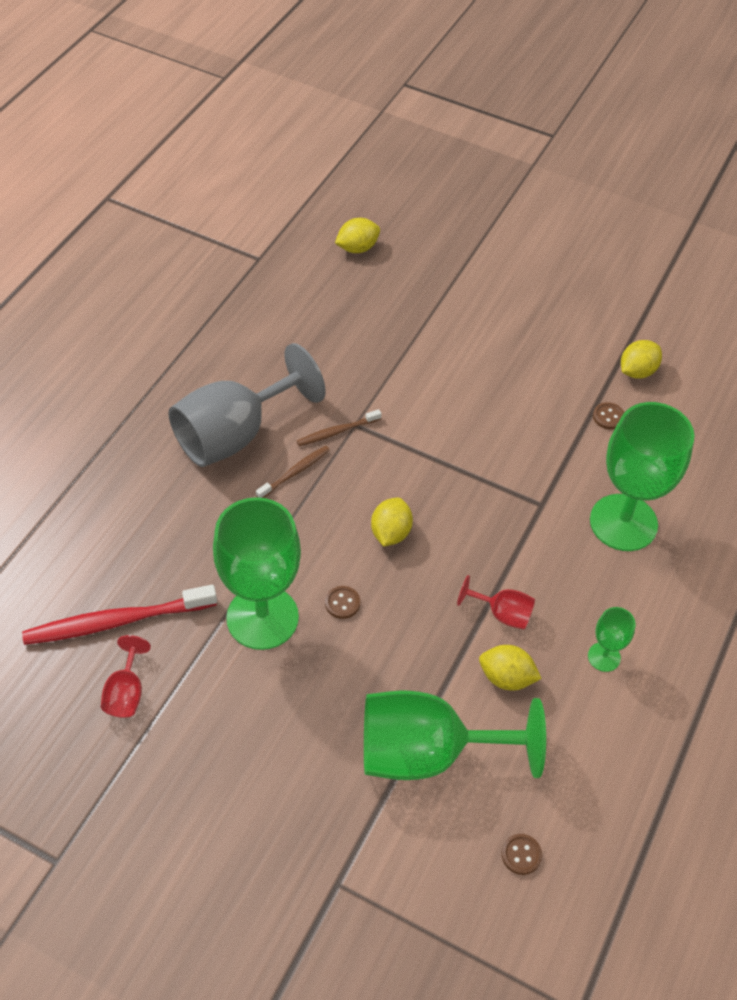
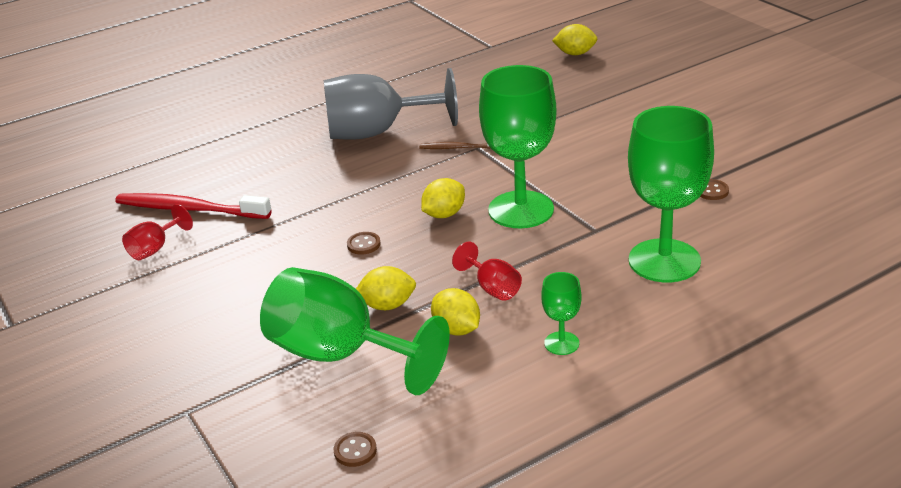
camera: 35 degrees right, 20 degrees down
green goblet [213,497,301,650] -> green goblet moved to [479,65,557,228]
brown toothbrush [256,446,330,498] -> none
yellow lemon [621,340,662,379] -> yellow lemon moved to [356,266,416,310]

